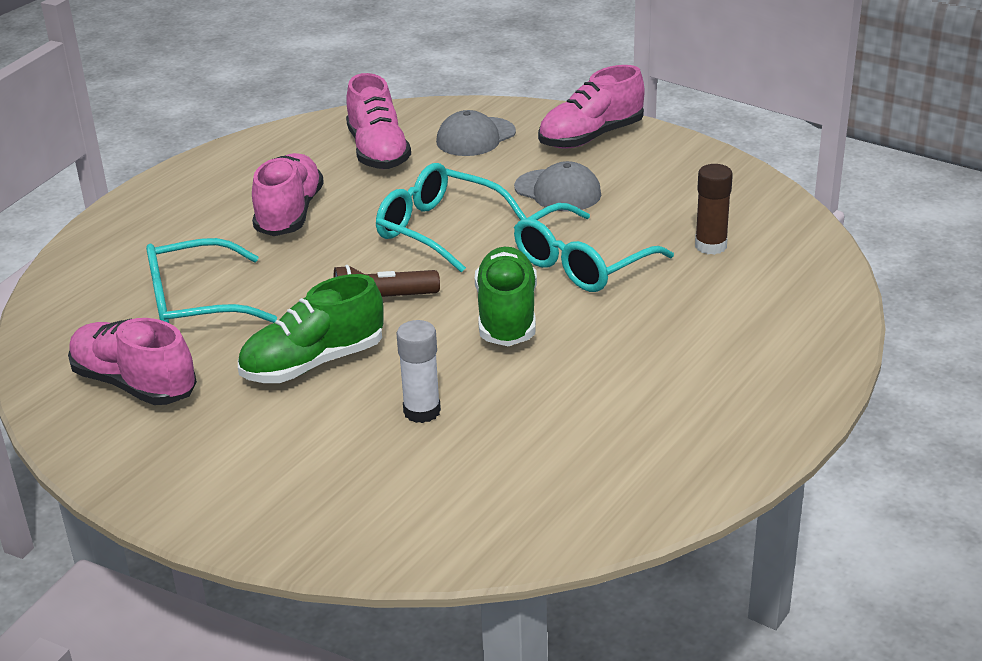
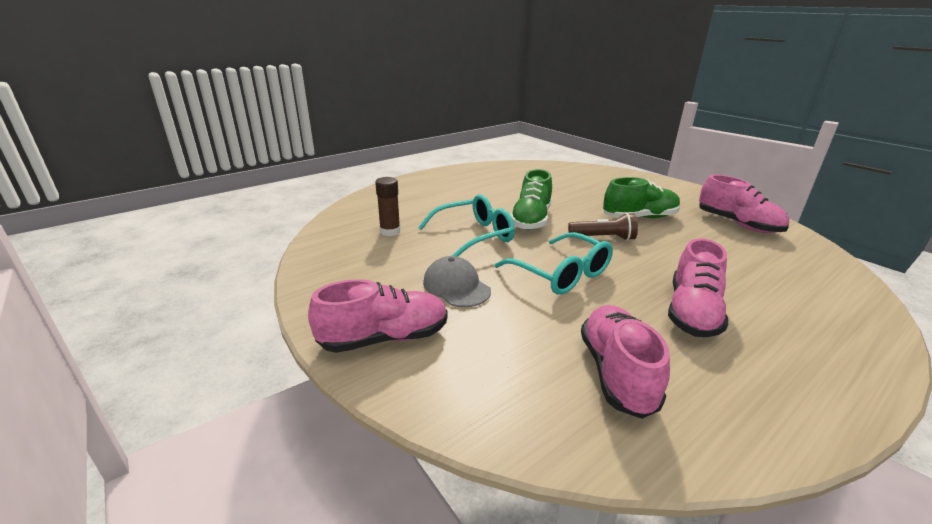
camera: 165 degrees left, 5 degrees down
turquoise glasses [146,238,277,323] -> none
white glue stick [397,320,441,423] -> none
grey cap [436,110,516,156] -> none

